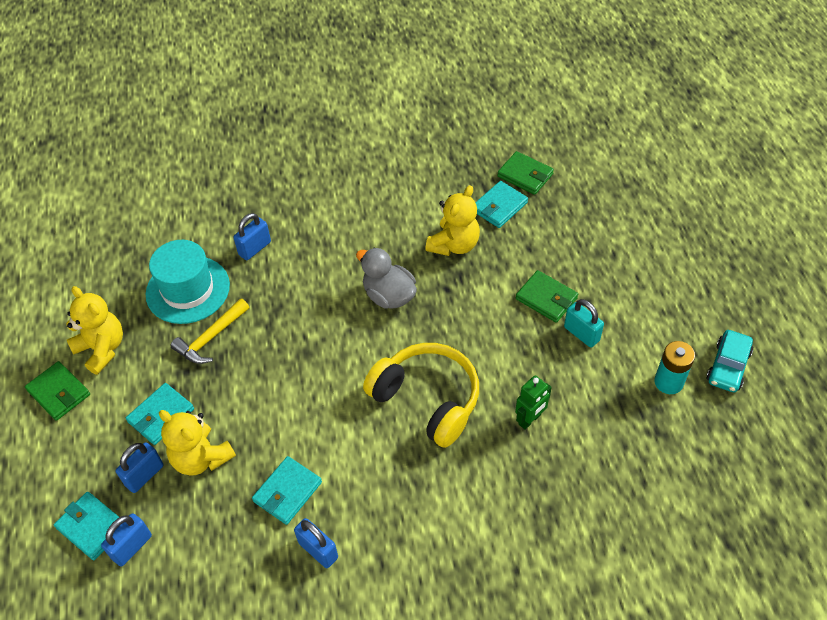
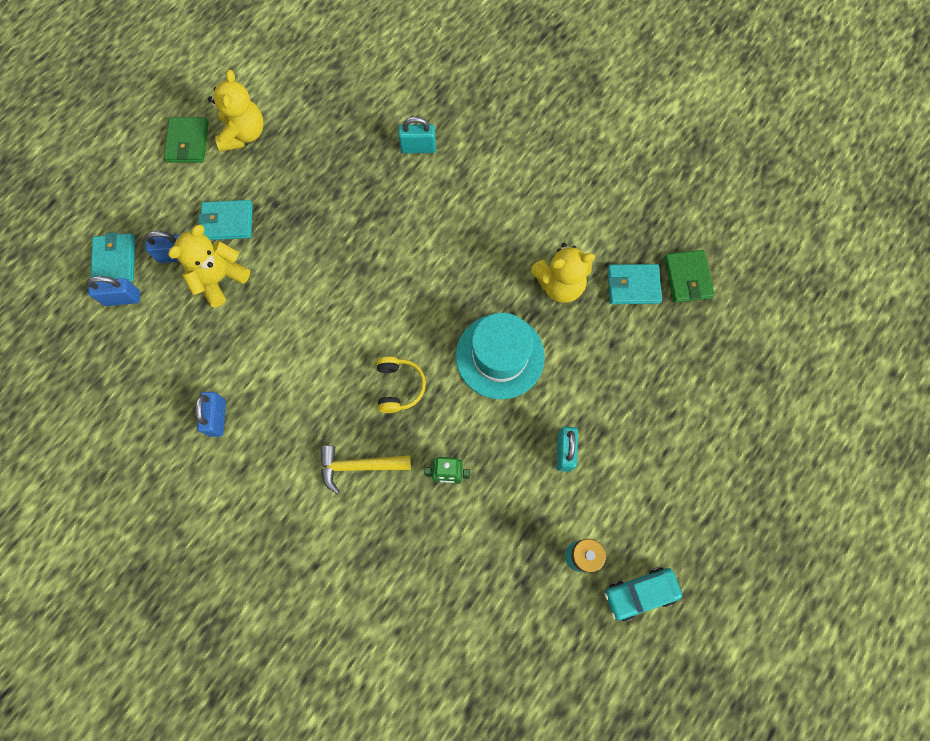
camera: 45 degrees right, 20 degrees up
turquoise hat [146,240,230,324] -> turquoise hat moved to [456,313,545,399]
yellow teddy bear [159,410,236,476] -> yellow teddy bear turned 45 degrees clockwise [168,225,250,307]
yellow hammer [171,298,249,364] -> yellow hammer moved to [320,445,411,494]
blue padlock [233,213,271,260] -> turquoise padlock [398,117,436,153]
turquoise wallet [252,456,322,525] -> none
grey duck [356,248,417,309] -> none
yellow headphones [363,343,479,448] -> yellow headphones [377,357,426,413], size x0.53
green wallet [516,270,578,323] -> none

